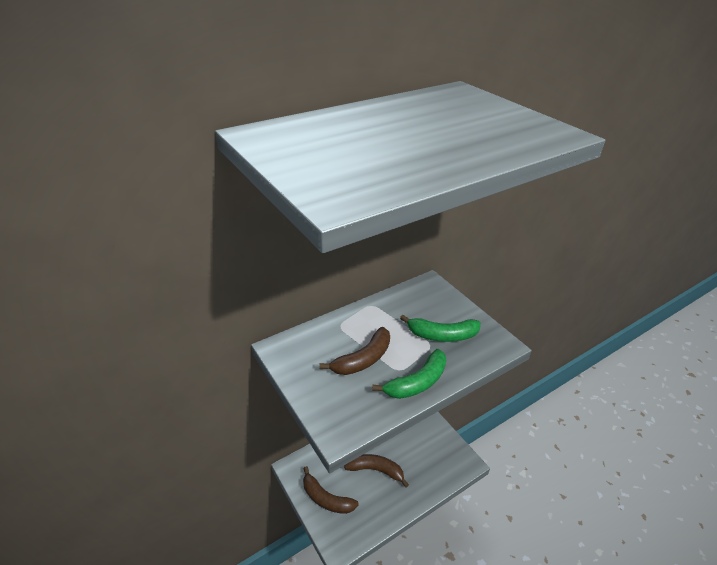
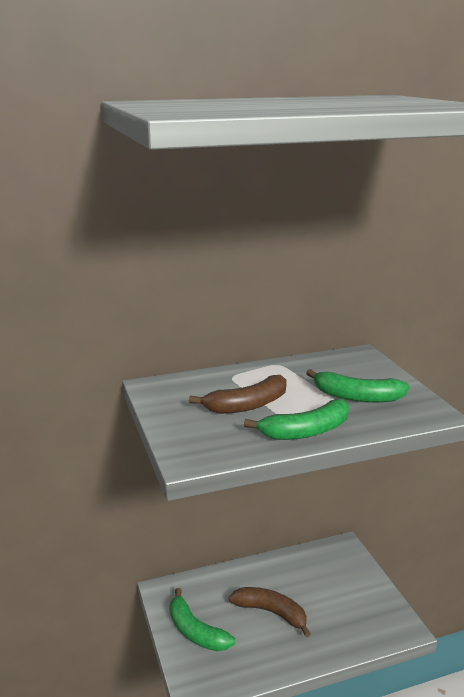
camera: 15 degrees right, 15 degrees down
brown banana [303,466,359,514] -> green banana [169,588,235,651]

